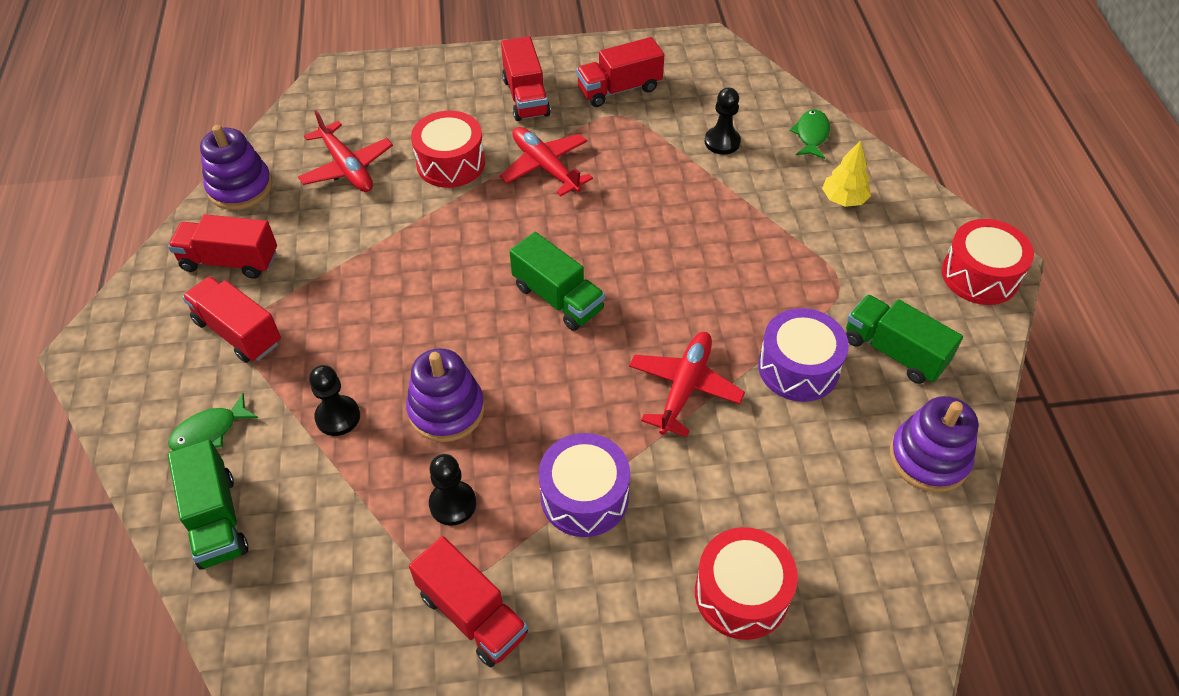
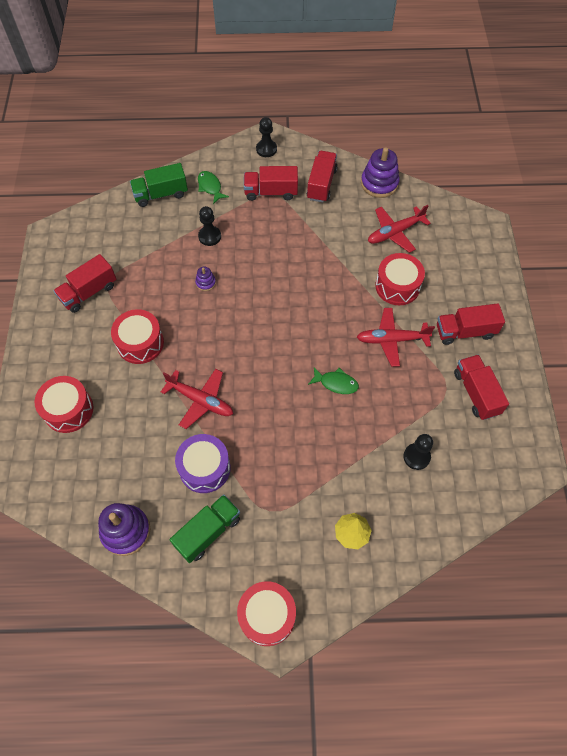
camera: 95 degrees right, 10 degrees up
red truck [182,276,281,363] -> red truck turned 135 degrees counterclockwise [244,166,298,201]
purple stacking toy [406,348,484,442] -> purple stacking toy [195,267,216,291], size x0.49
black pawn [429,454,476,526] -> black pawn moved to [256,117,277,157]
red plane [500,127,593,196] -> red plane turned 150 degrees counterclockwise [357,308,435,367]
green truck [509,232,605,331] -> none
purple drum [539,433,630,537] -> red drum [111,309,164,364]
green fish [790,110,830,159] -> green fish moved to [308,367,359,394]

